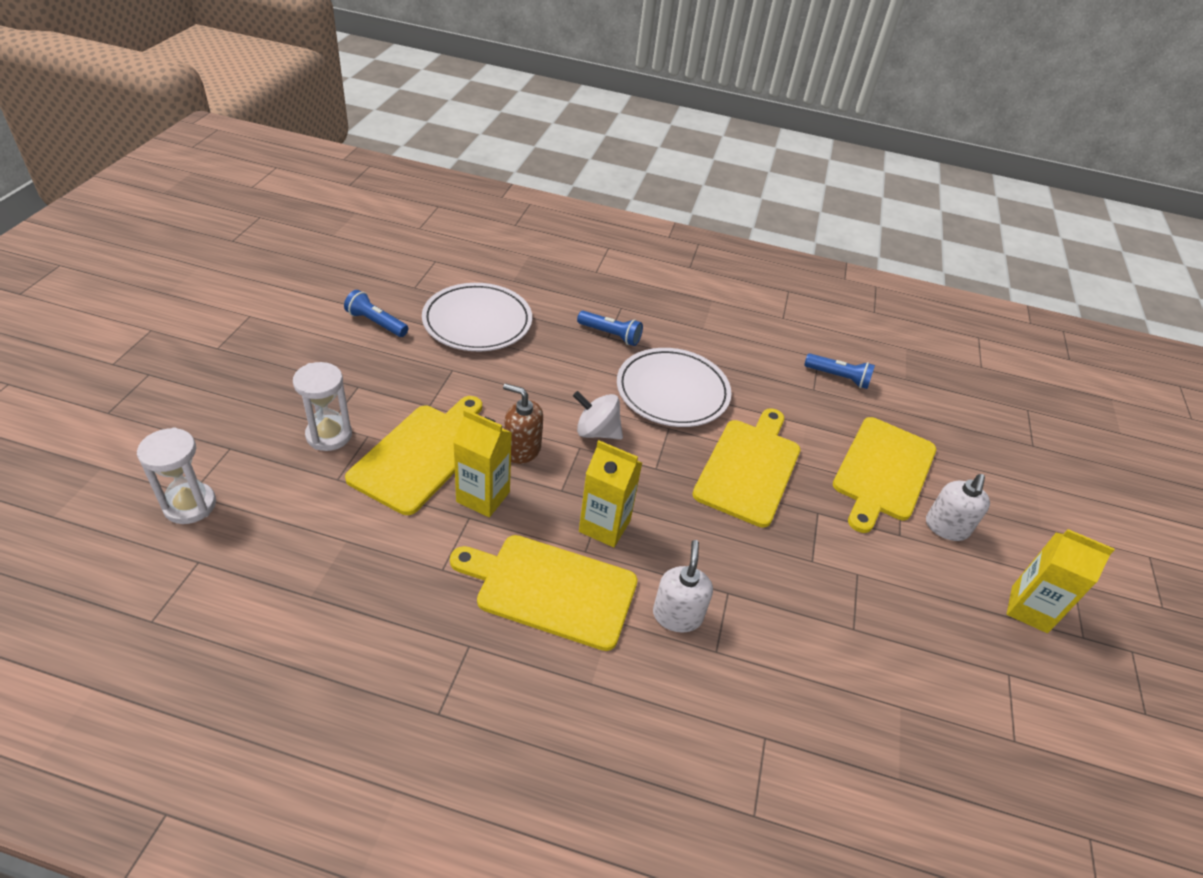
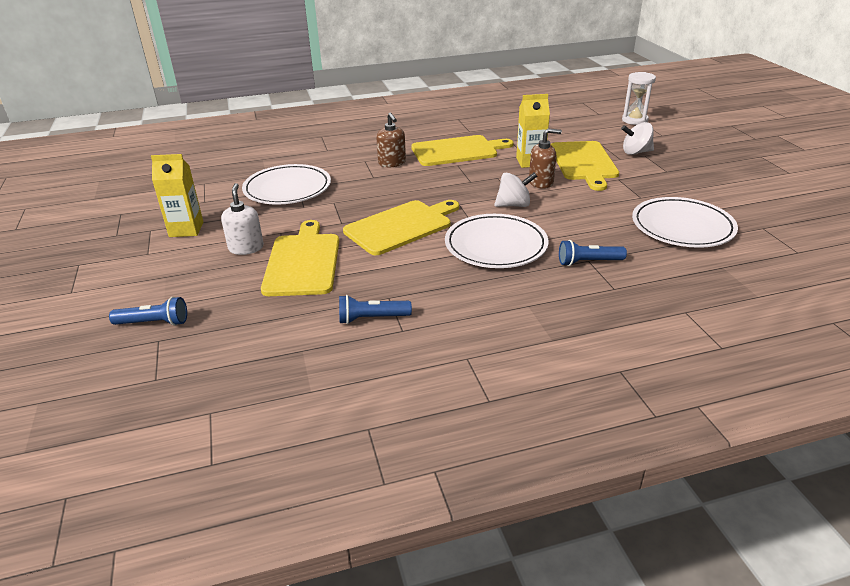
camera: 155 degrees right, 10 degrees down
white hourglass [293,362,352,451] -> white spinning top [621,122,654,155]
blue flashlight [344,290,408,337] -> blue flashlight moved to [109,297,187,326]
yellow carton [579,440,642,547] -> none
white soap dispenser [653,540,713,633] -> brown soap dispenser [377,113,406,167]
yellow cutting board [692,408,800,528] -> yellow cutting board turned 120 degrees counterclockwise [343,200,459,255]
none -> white plate [242,164,331,205]

